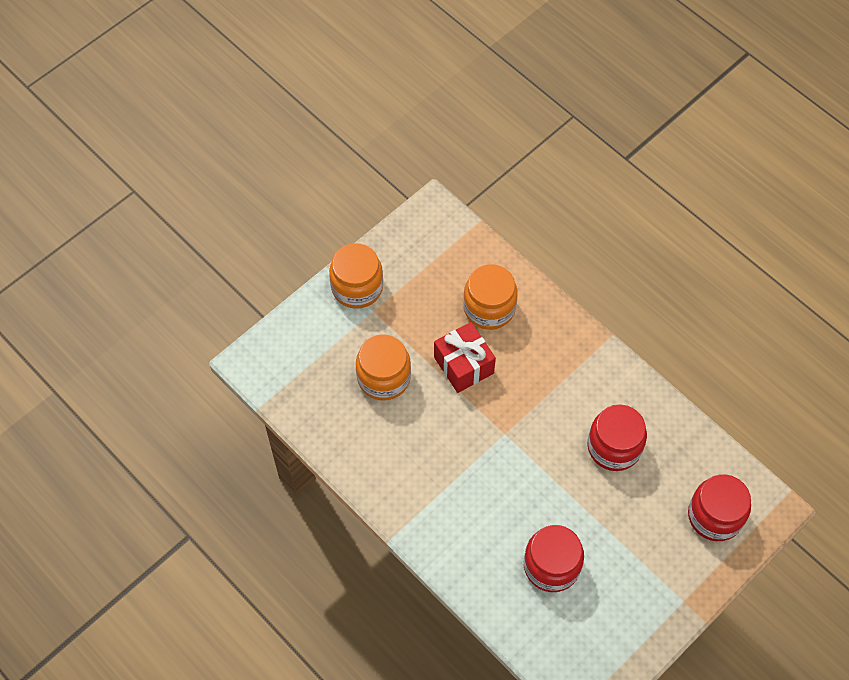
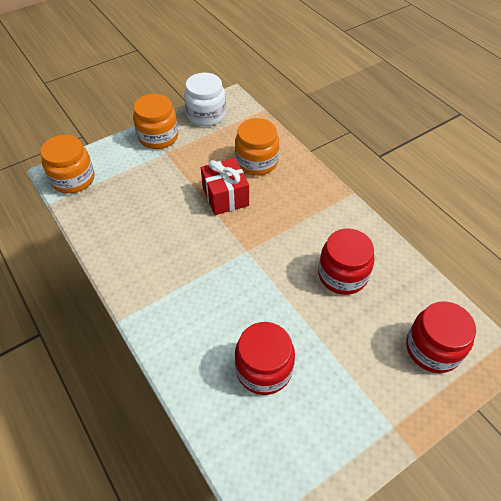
camera: 10 degrees right, 10 degrees down
orange jar [356,334,411,401] -> orange jar moved to [40,135,95,193]
none -> white jar [184,73,226,126]

